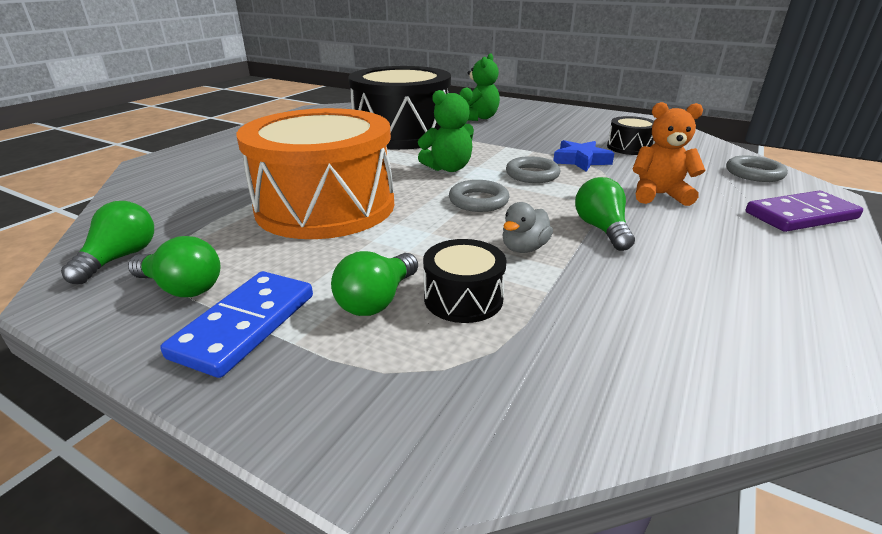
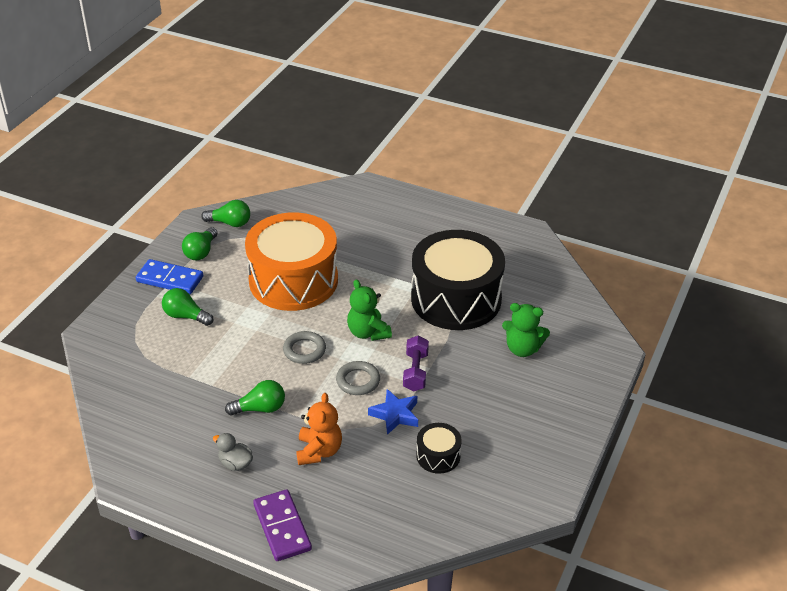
camera: 85 degrees right, 10 degrees up
black drum [423,239,506,323] -> none
grey duck [502,202,553,253] -> grey duck moved to [213,433,253,471]
grey ring [726,155,788,182] -> none
none -> purple dumbbell [403,336,429,391]

